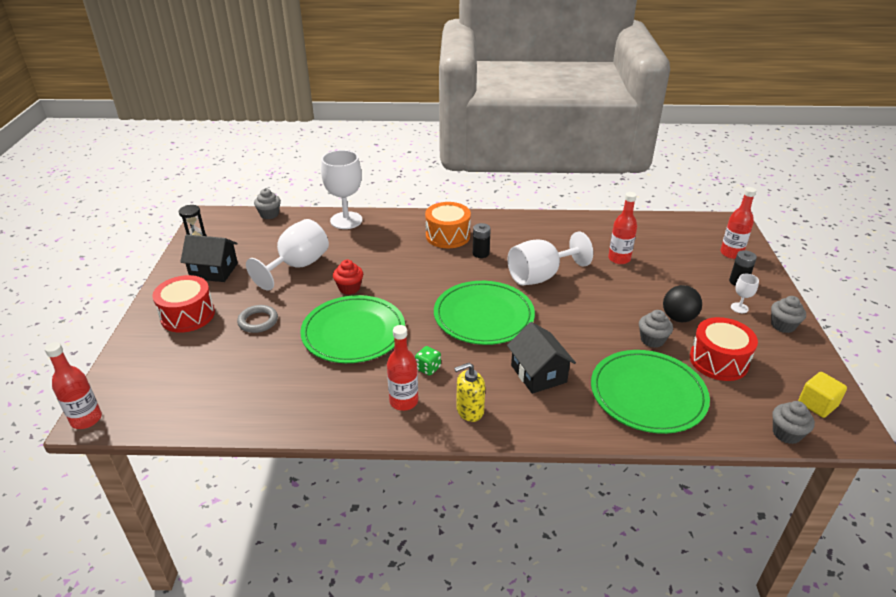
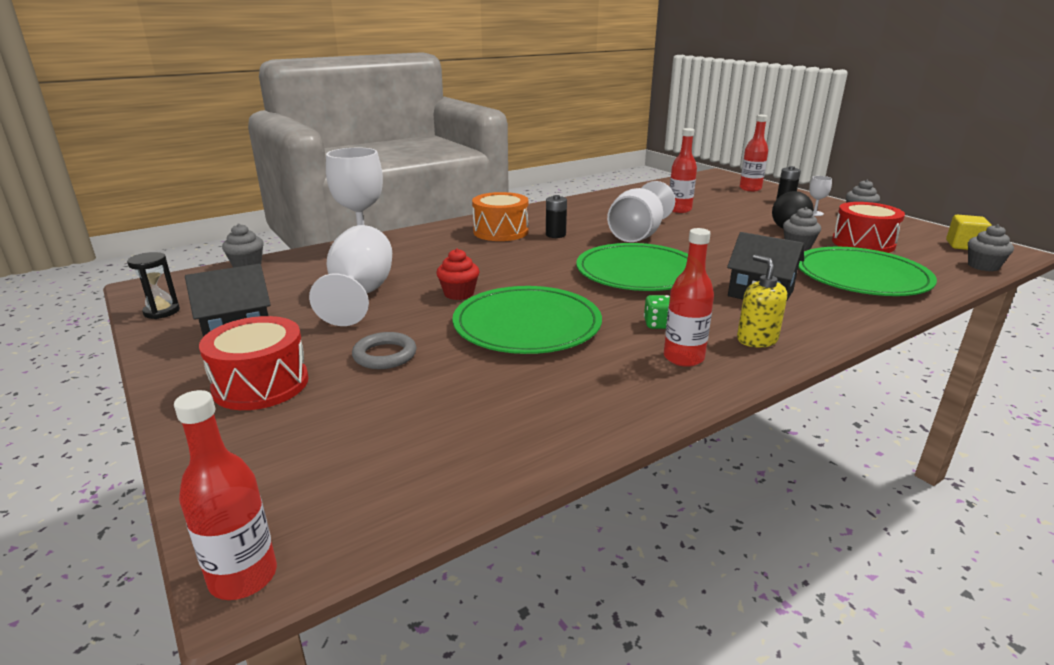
camera: 35 degrees left, 10 degrees down
yellow soap dispenser [454,363,485,422] -> yellow soap dispenser turned 120 degrees clockwise [737,255,787,347]

